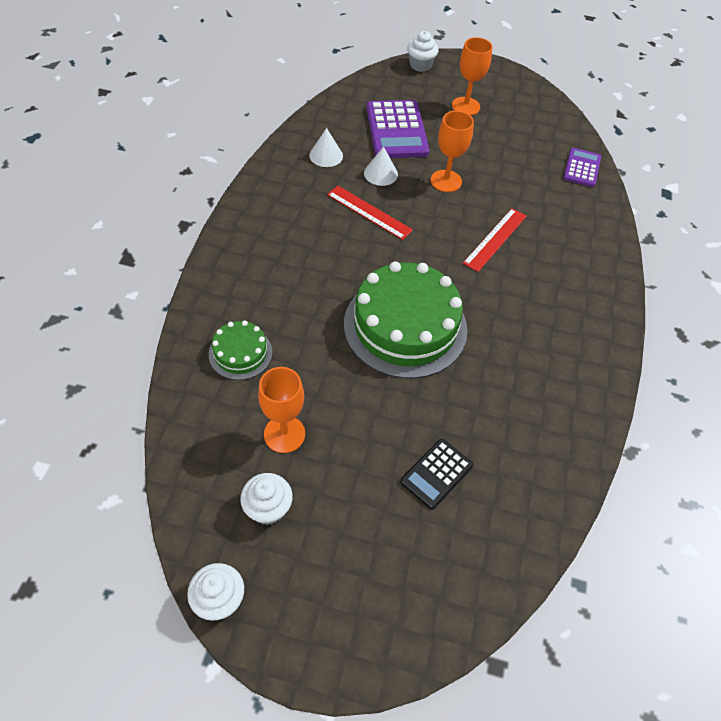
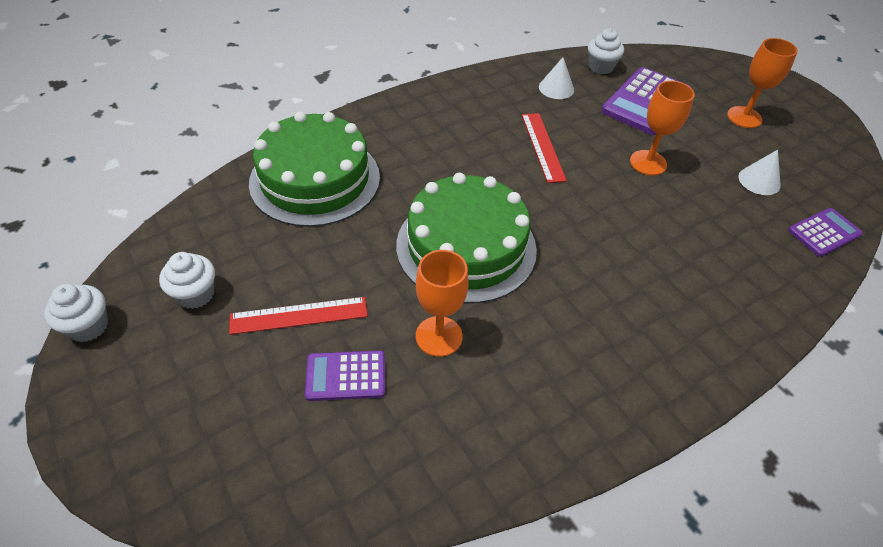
camera: 45 degrees right, 5 degrees down
green cake [209,321,272,380] -> green cake [249,112,380,227], size x2.04
orange goblet [258,367,305,453] -> orange goblet moved to [416,250,469,357]
white cone [364,146,398,186] -> white cone moved to [738,150,781,195]
black calculator [400,439,473,509] -> purple calculator [305,350,385,401]
white cupcake [407,31,439,72] -> white cupcake moved to [588,28,624,74]
red ruler [463,208,527,272] -> red ruler moved to [229,297,368,335]

